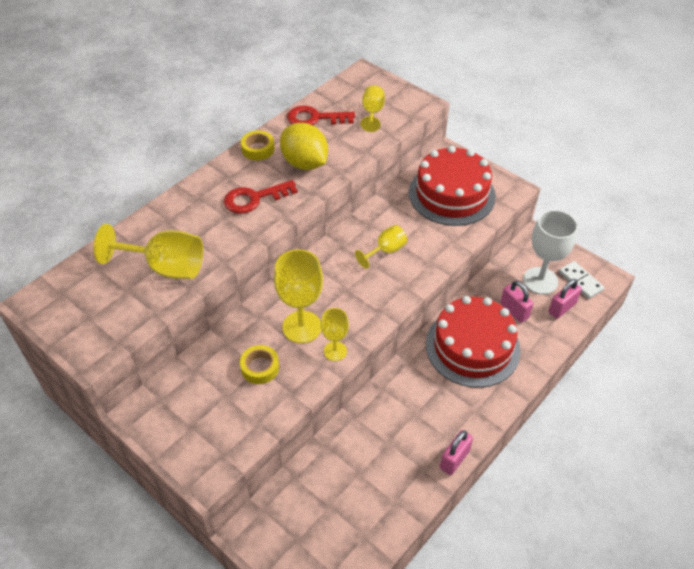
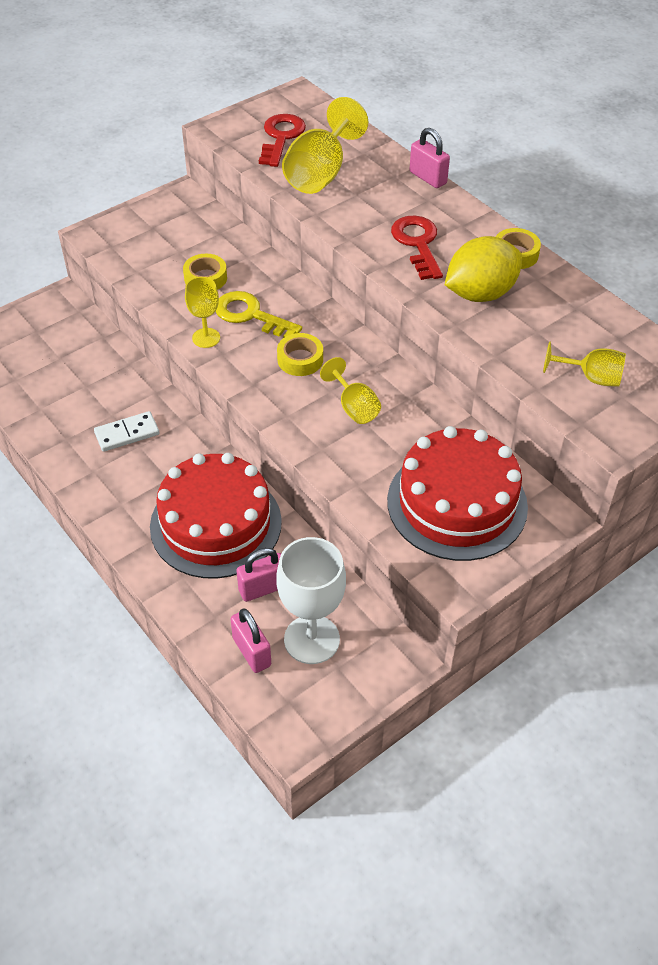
camera: 100 degrees right, 0 degrees up
yellow goblet [274,249,323,343] -> yellow key [216,291,302,338]
red key [287,106,355,125] -> red key moved to [259,114,306,167]
pink padlock [440,430,473,475] -> pink padlock moved to [409,128,450,188]
white domino [559,261,604,299] -> white domino moved to [94,411,159,452]
none -> yellow tape [277,333,323,376]

